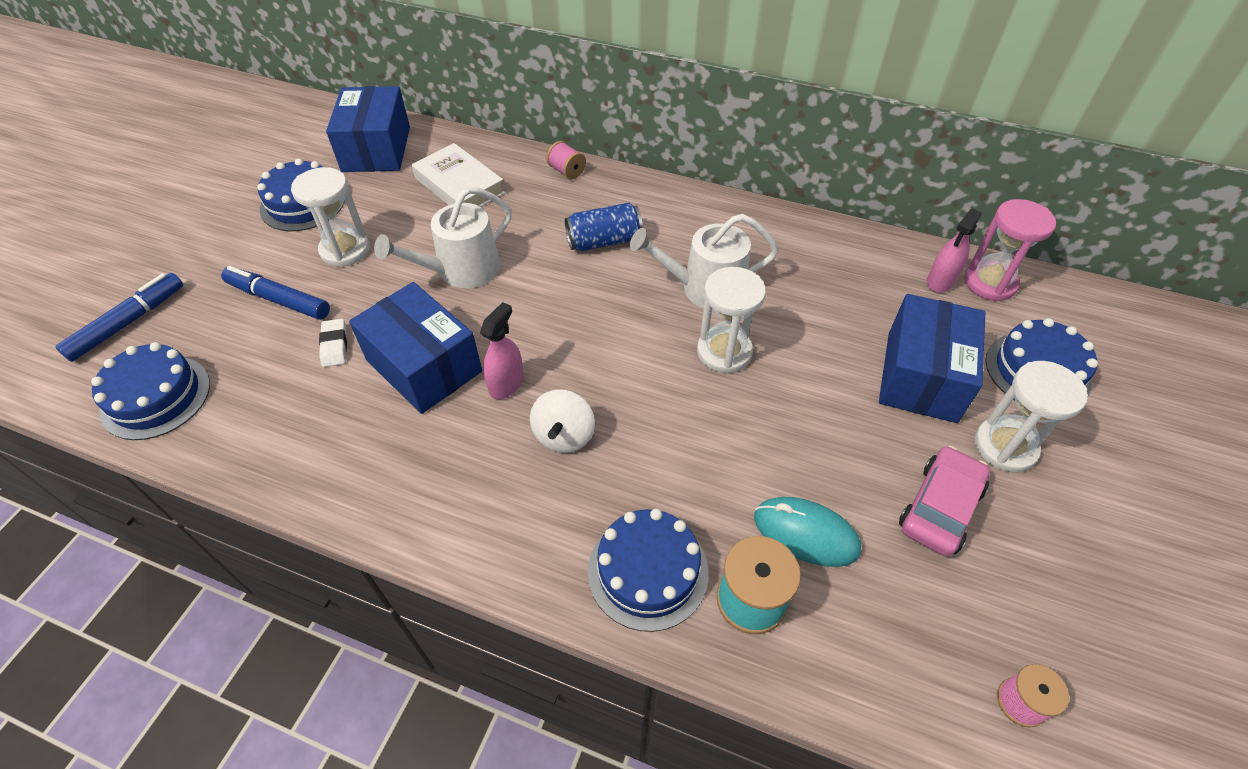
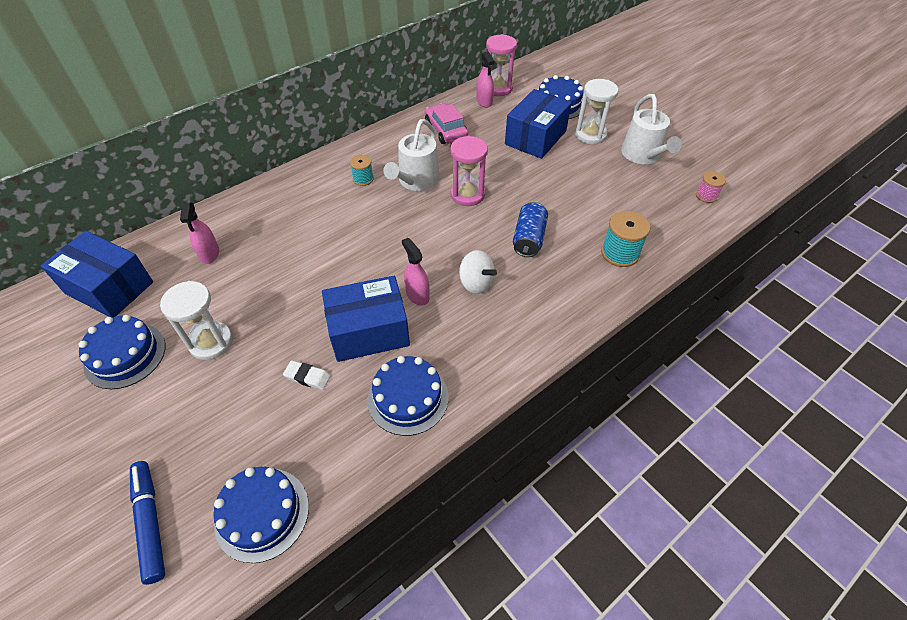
camera: 60 degrees left, 0 degrees up
blue marker [221,266,330,320] -> none
white watering can [374,187,512,288] -> white watering can moved to [621,94,682,164]
white book [412,143,505,207] -> pink spray bottle [180,203,219,264]
pink spool [546,141,586,179] -> none
blue can [565,203,643,251] -> blue can moved to [513,202,548,257]
blue cake [588,509,709,632] -> blue cake moved to [367,356,449,436]
white hourglass [697,267,766,374] -> pink hourglass [450,136,488,206]
turquoise mouse [754,497,861,567] -> none
blue box [879,294,985,423] -> blue box turned 75 degrees clockwise [505,89,572,159]
pink car [899,446,990,557] -> pink car moved to [425,103,468,144]
none -> turquoise spool [350,155,374,186]

